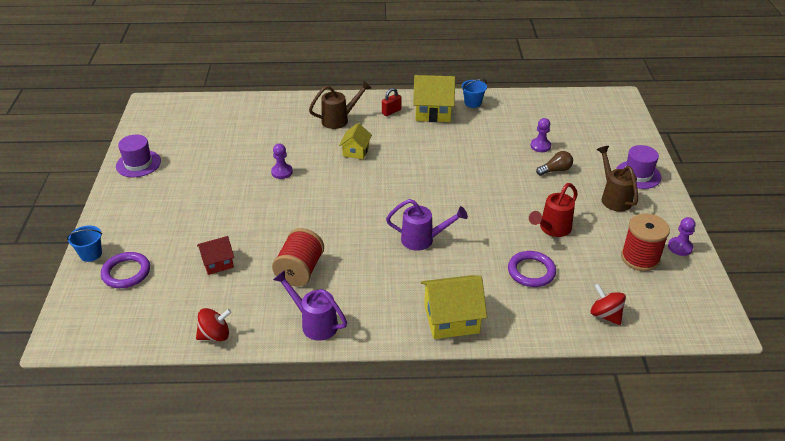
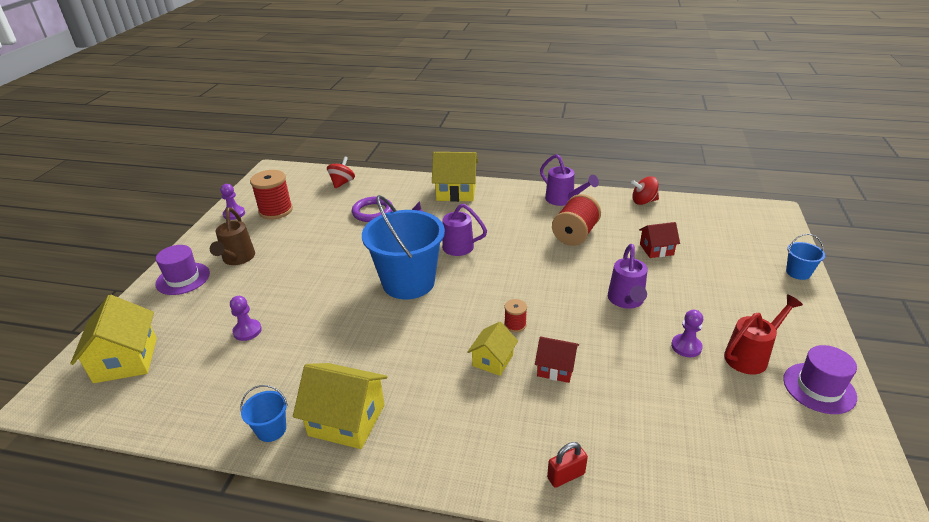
camera: 165 degrees left, 5 degrees down
purple ring [101,252,150,288] -> none
purple pawn [271,144,293,179] -> purple pawn moved to [671,310,703,357]
brown watering can [309,80,372,129] -> none
red padlock [382,88,401,116] -> red padlock moved to [547,442,588,488]
red watering can [529,183,578,237] -> red watering can moved to [724,294,803,375]
brown light bulb [536,151,573,176] -> none
red spinning top [591,284,626,325] -> red spinning top turned 135 degrees counterclockwise [327,156,355,189]
none -> yellow house [70,295,157,383]
none -> blue bucket [362,195,445,299]
none -> red spool [504,299,527,332]
none -> red house [535,336,579,383]
none -> purple watering can [608,244,648,309]

